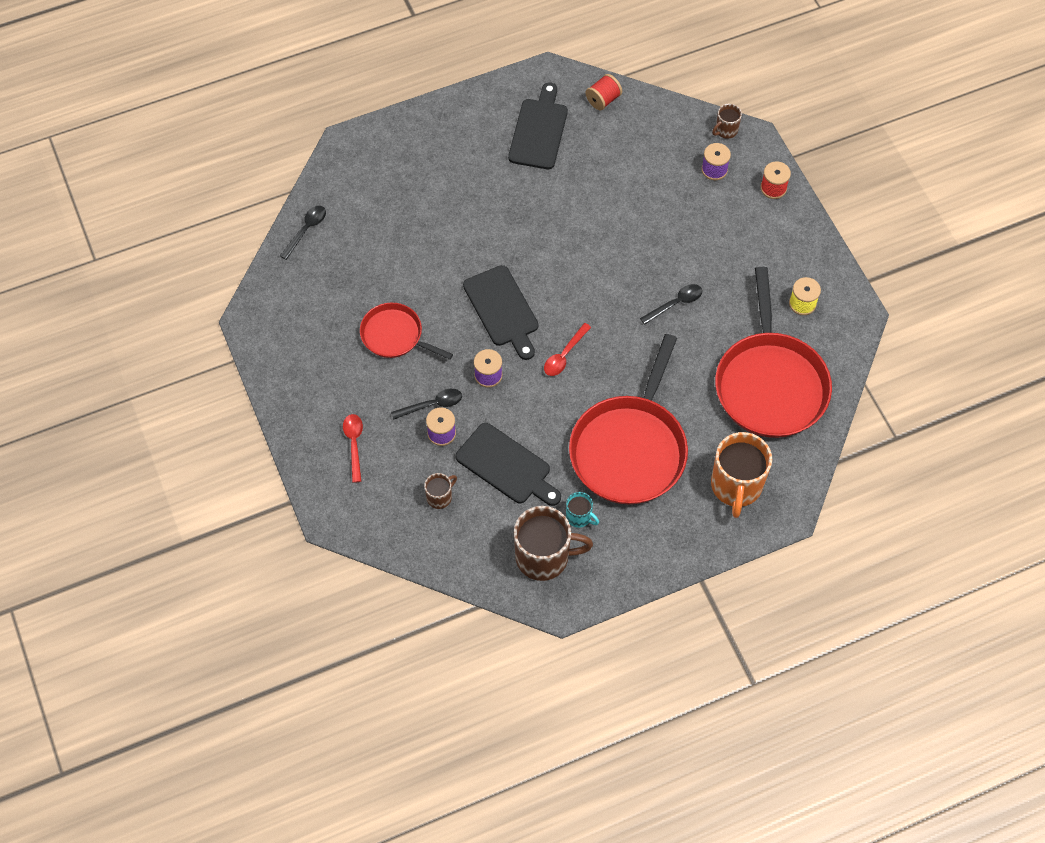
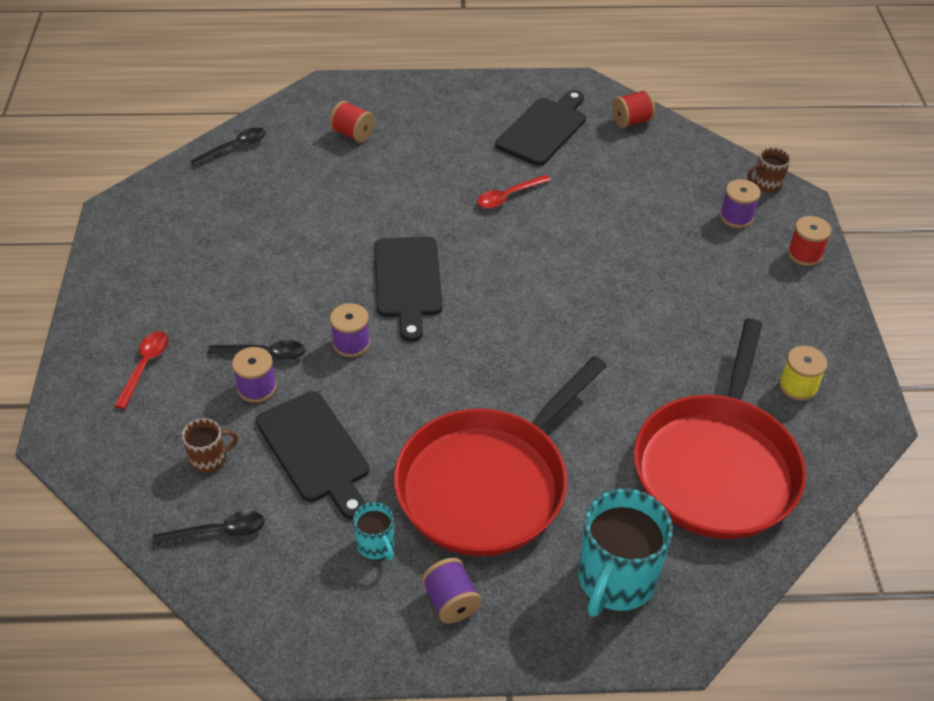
camera: 20 degrees right, 15 degrees down
red pan [360,303,453,360] -> none
brown mug [514,506,593,581] -> none
red spoon [544,323,591,376] -> red spoon moved to [477,175,551,208]
black spoon [640,284,702,325] -> black spoon moved to [153,511,265,546]
orange mug [711,432,772,518] -> turquoise mug [578,488,673,617]
none -> red spool [330,101,375,142]
none -> purple spool [422,558,481,624]

